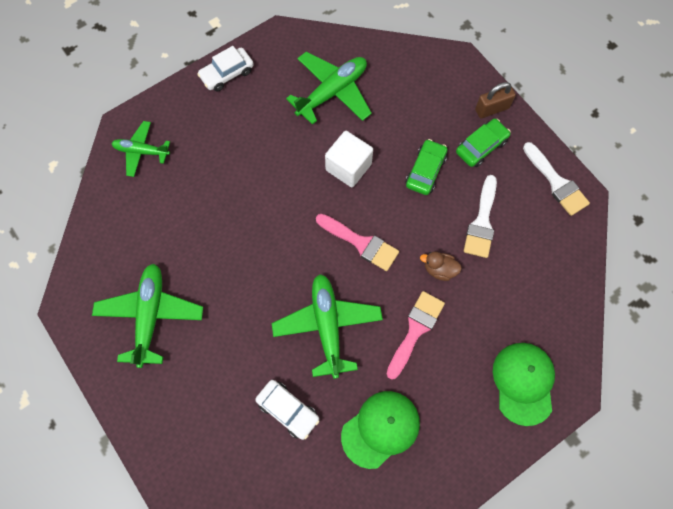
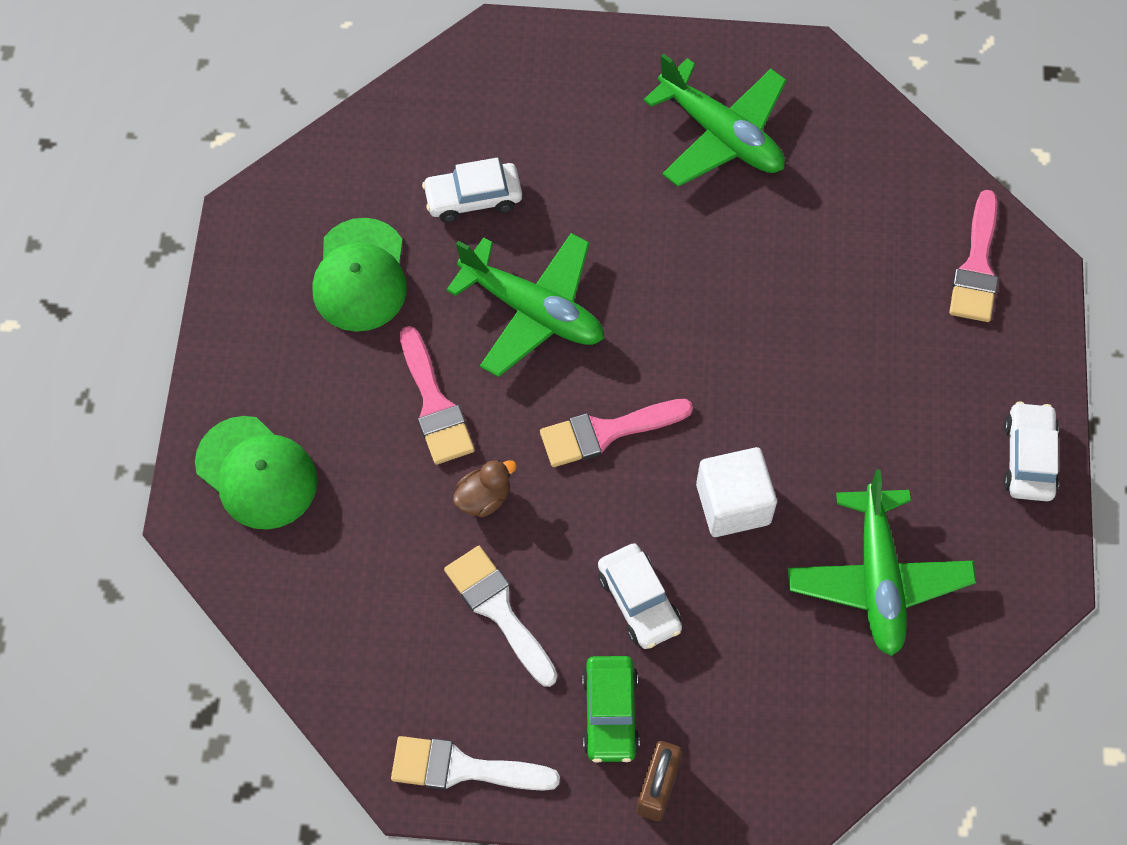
camera: 130 degrees right, 5 degrees down
green plane [111,121,170,177] -> pink brush [949,190,998,322]
green car [406,139,447,195] -> white car [598,543,682,649]

